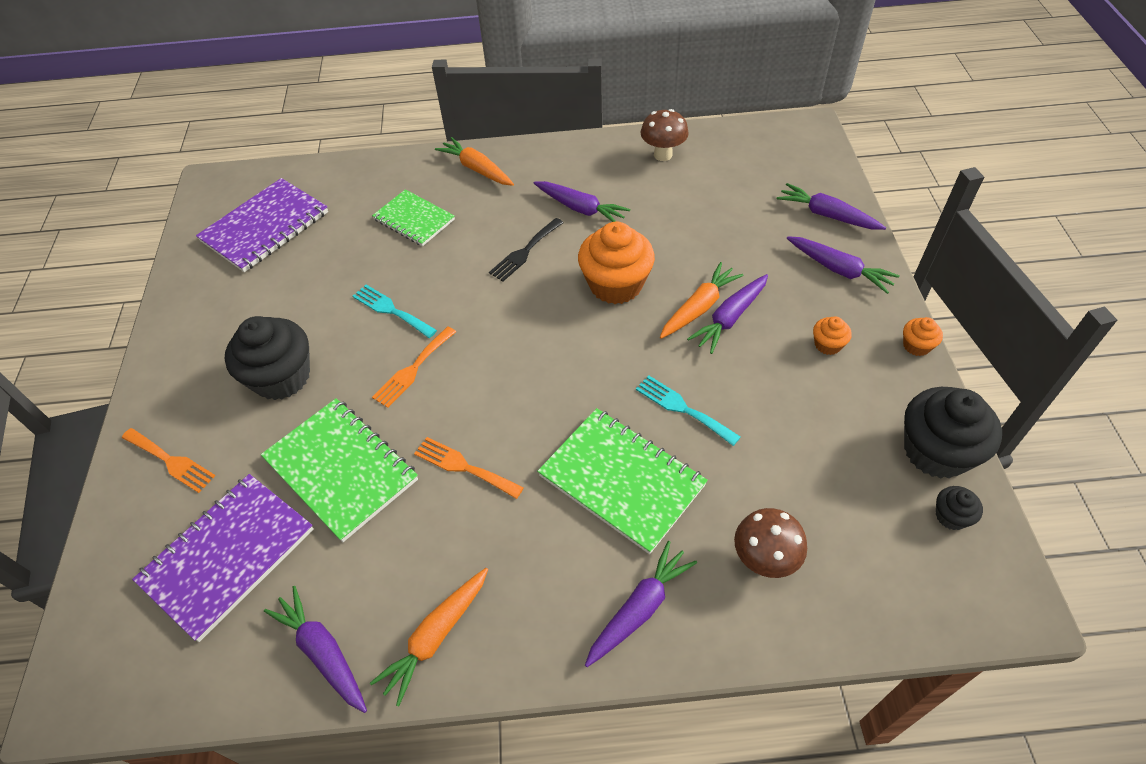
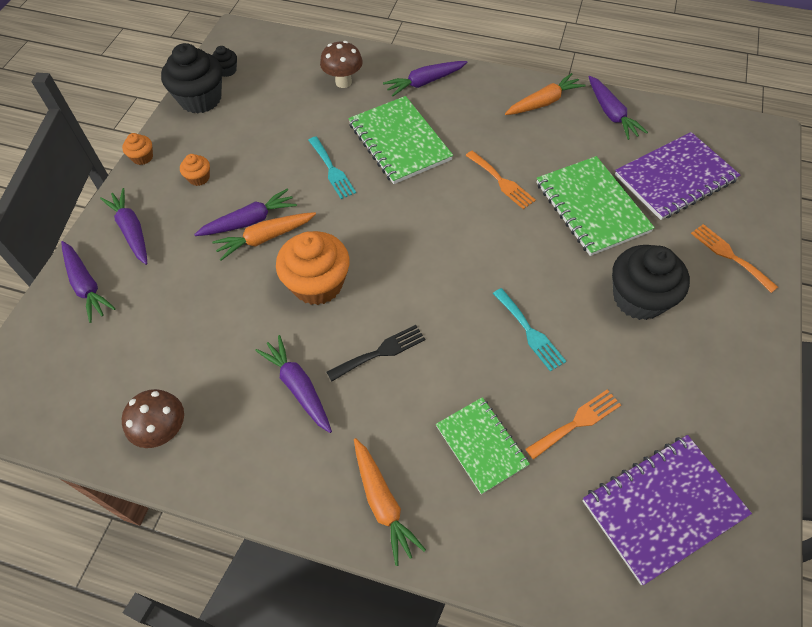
camera: 160 degrees left, 5 degrees up
orange fork [372,326,456,408] -> orange fork moved to [525,389,621,460]

